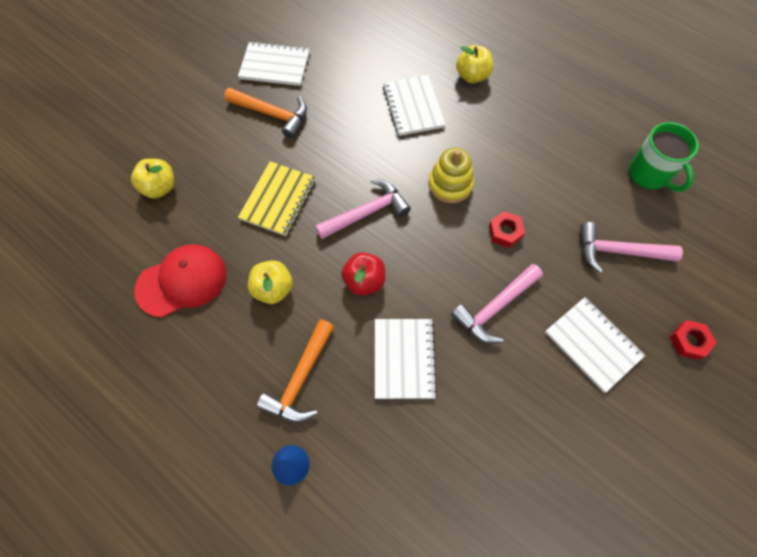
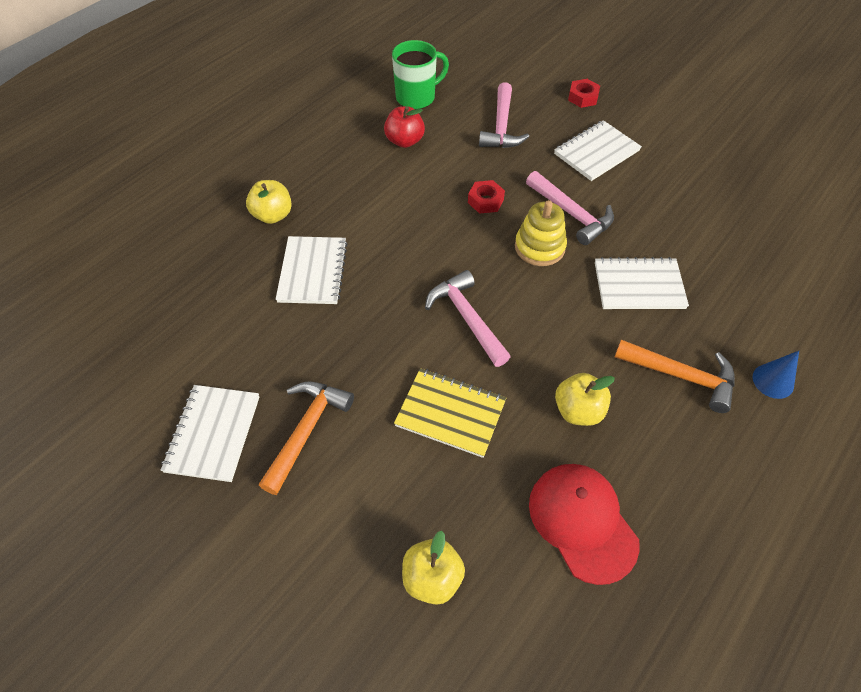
camera: 90 degrees left, 10 degrees down
red apple [341,252,385,296] -> red apple moved to [384,106,425,148]
white notebook [383,75,446,136] -> white notebook turned 75 degrees counterclockwise [276,236,348,304]
yellow stacking toy [428,148,474,203] -> yellow stacking toy moved to [515,200,567,266]

